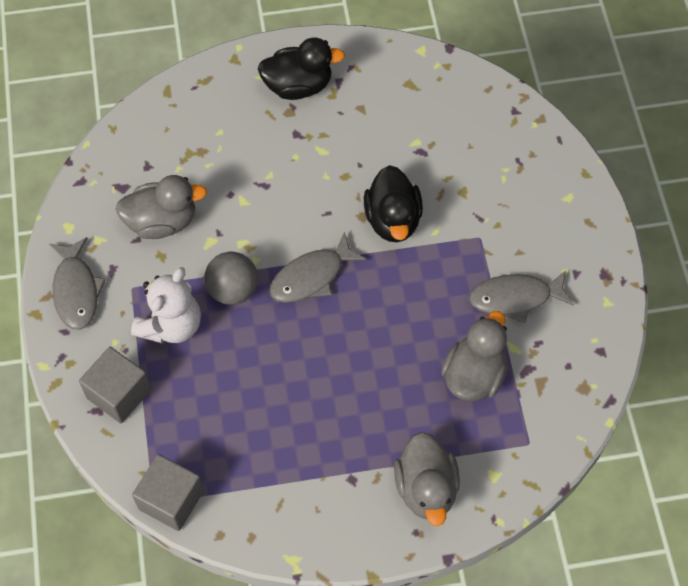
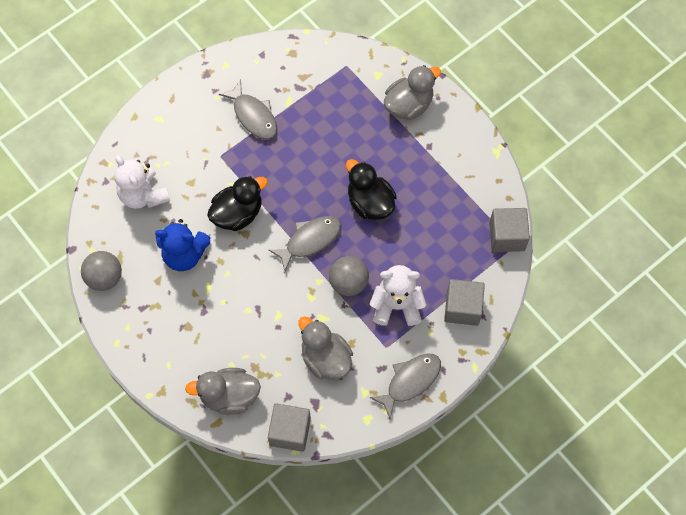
camera: 120 degrees left, 5 degrees up
black duck [258,37,345,100] -> black duck moved to [346,159,397,220]
grey fish [269,232,367,303] -> grey fish turned 60 degrees counterclockwise [269,216,341,272]
grey duck [441,311,508,401] -> grey duck moved to [185,368,261,415]
none -> grey ball [81,251,122,291]
none -> white teddy bear [114,155,170,209]
none -> blue teddy bear [155,219,210,271]
none -> grey cube [268,404,311,452]

